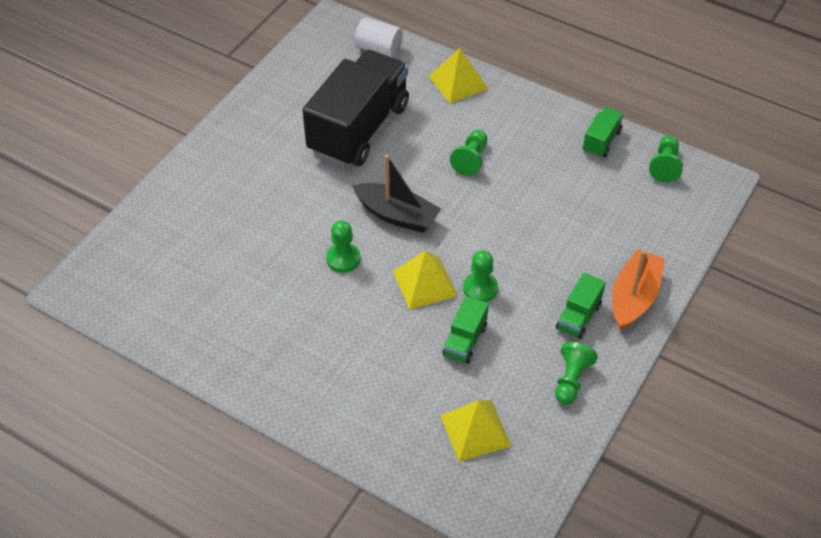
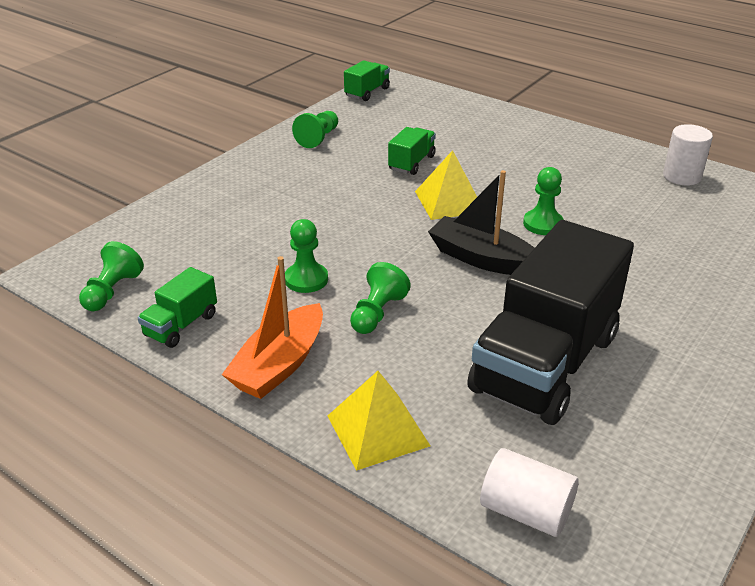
camera: 175 degrees left, 15 degrees down
yellow pyramid [440,400,511,462] -> none
green pawn [463,250,498,302] -> green pawn moved to [285,219,328,293]
green truck [556,273,606,339] -> green truck moved to [344,60,390,101]
orange boat [612,249,665,330] -> orange boat moved to [222,256,323,399]
none -> white cylinder [663,124,713,185]

